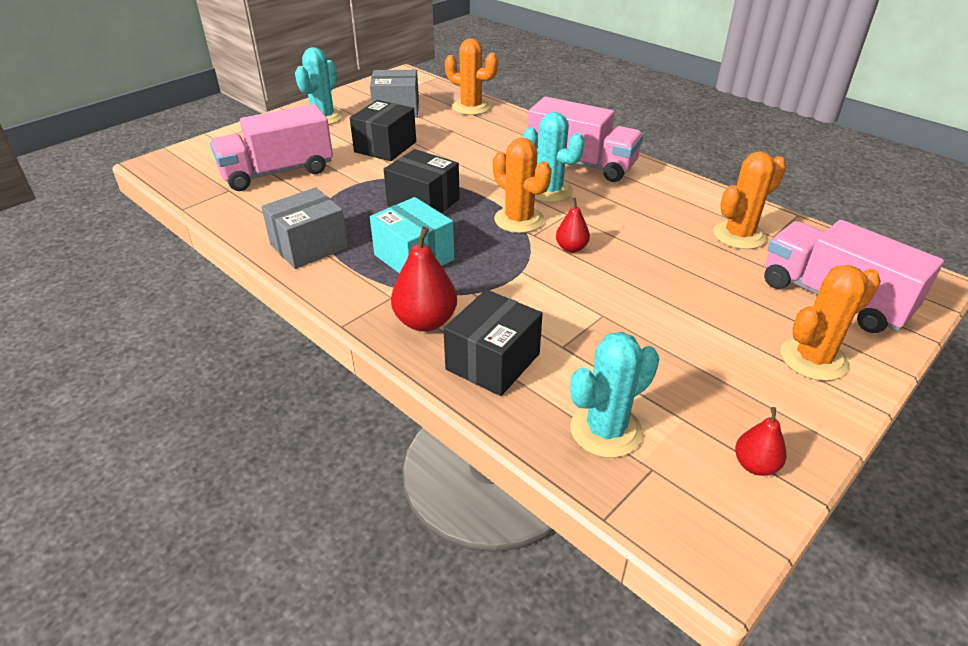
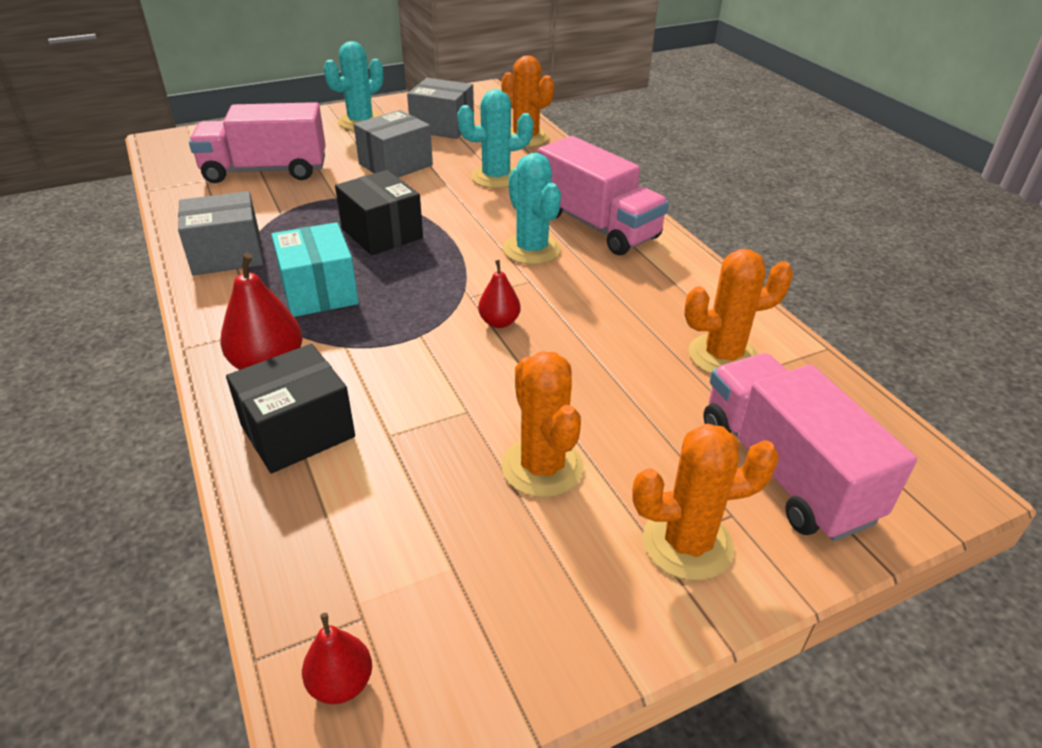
camera: 20 degrees right, 0 degrees up
black box [350,100,416,161] -> grey box [354,110,433,178]
orange cactus [493,138,552,233] -> orange cactus moved to [502,351,584,497]
turquoise cactus [570,332,659,458] -> turquoise cactus moved to [457,89,534,188]
red pear [735,407,787,476] -> red pear moved to [302,613,372,704]

